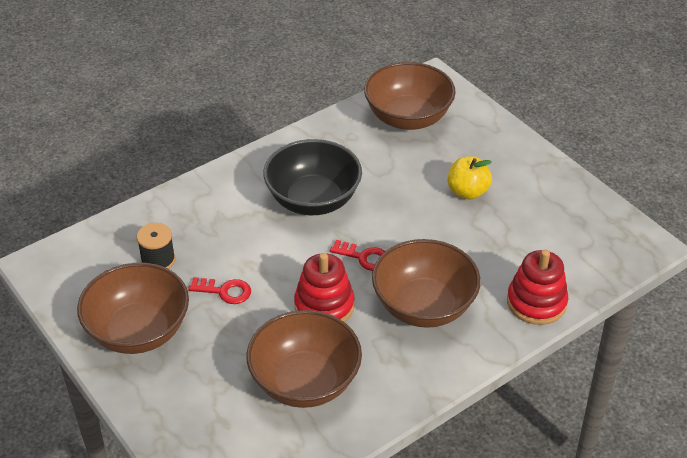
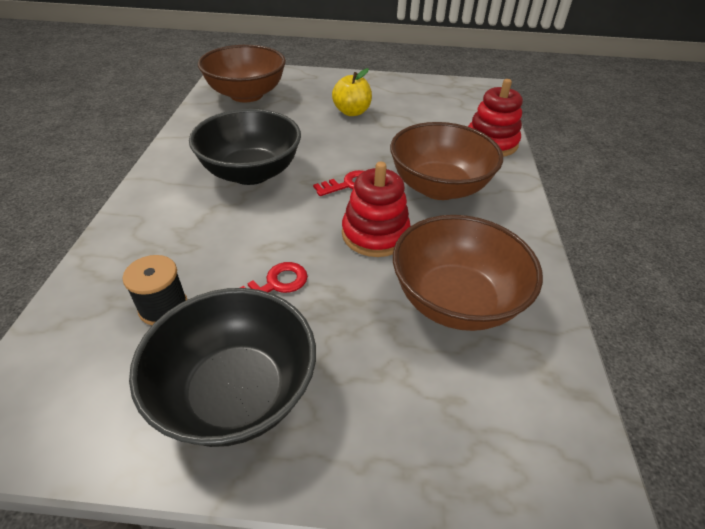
camera: 50 degrees left, 0 degrees up
brown bowl [77,263,189,354] -> black bowl [129,288,316,447]

